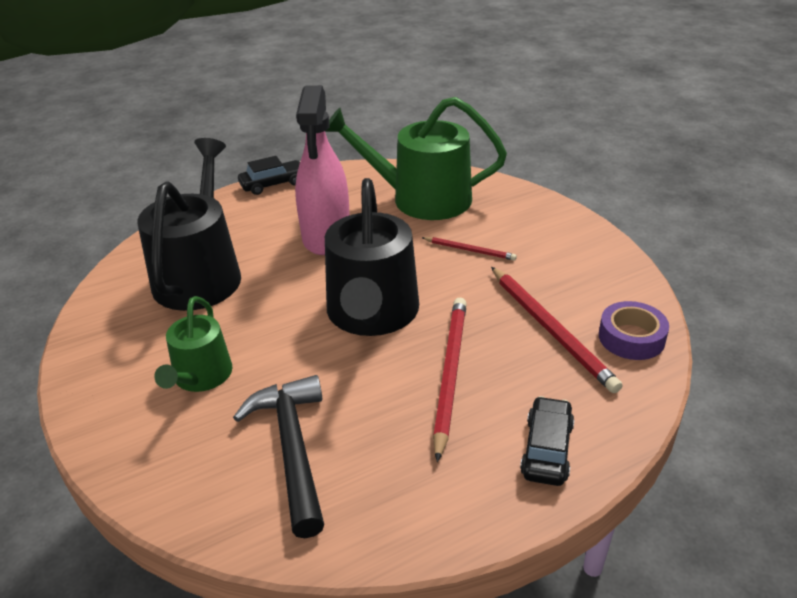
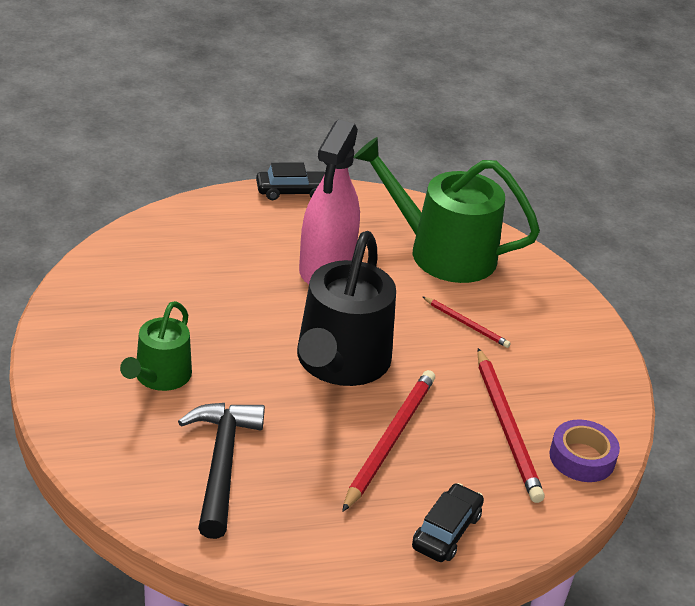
camera: 10 degrees right, 0 degrees up
black watering can [137,138,241,311] -> none

